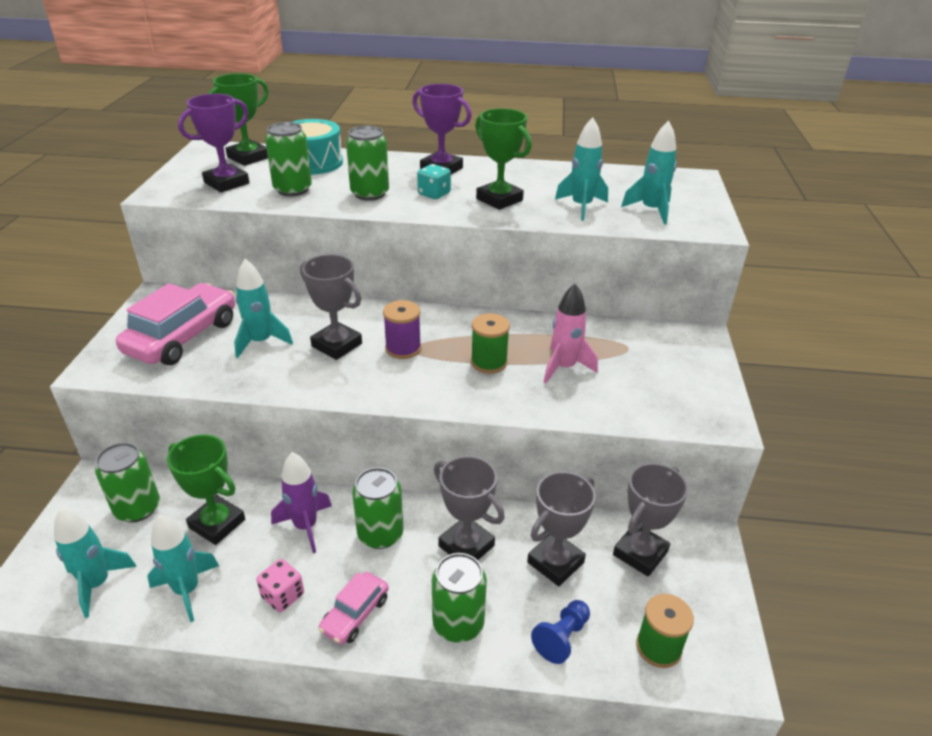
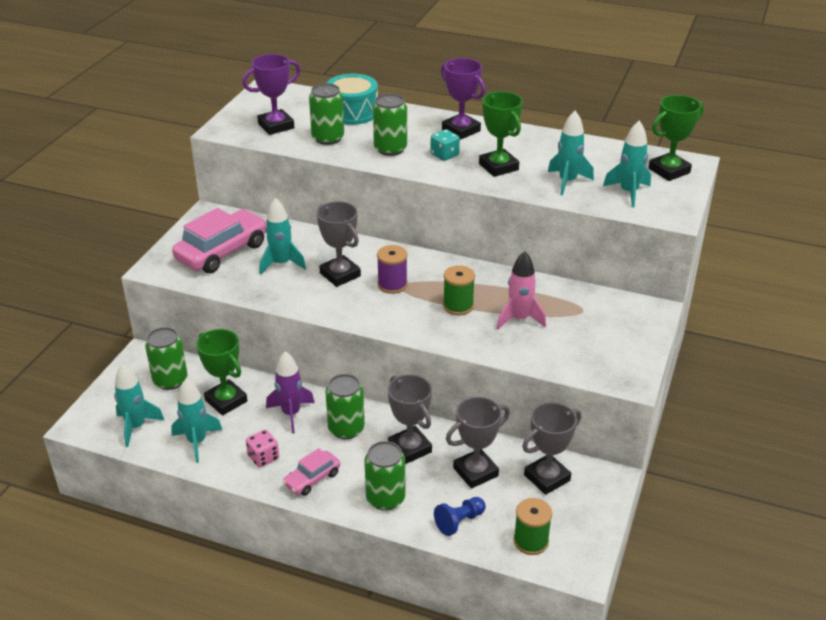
camera: 15 degrees right, 0 degrees up
green trophy [208,73,269,166] -> green trophy moved to [649,95,704,181]

